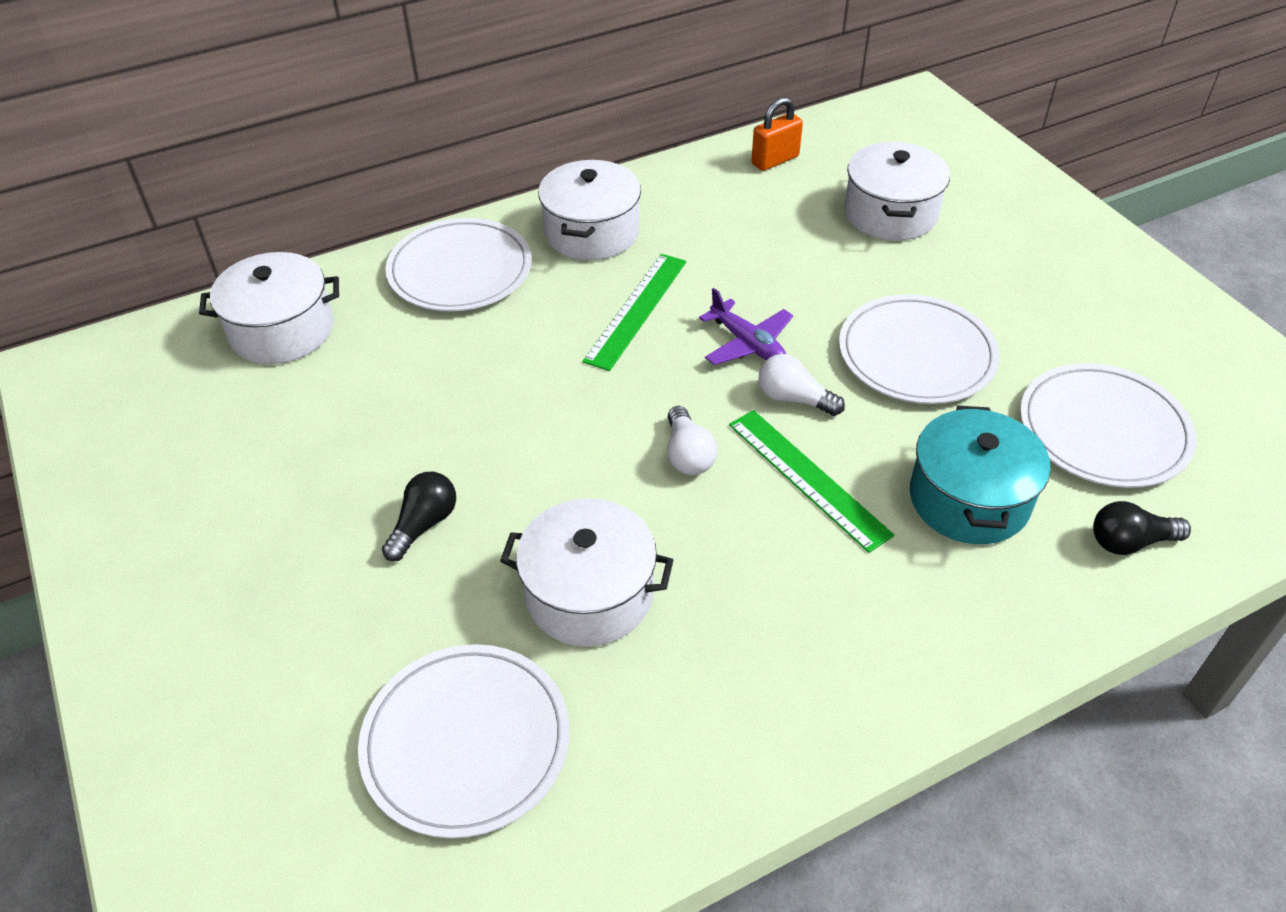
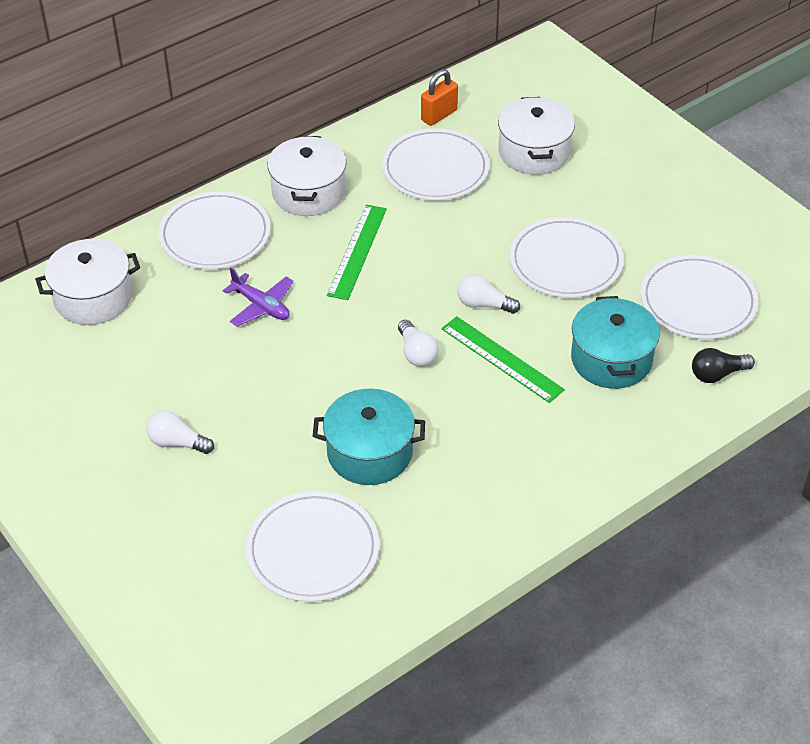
camera: 10 degrees left, 0 degrees up
black light bulb [382,472,456,561] -> none
white pot [500,498,673,647] -> turquoise pot [313,389,425,485]
purple plane [699,288,793,365] -> purple plane moved to [223,268,294,327]
none -> white light bulb [147,411,214,454]
none -> white plate [382,128,490,201]

